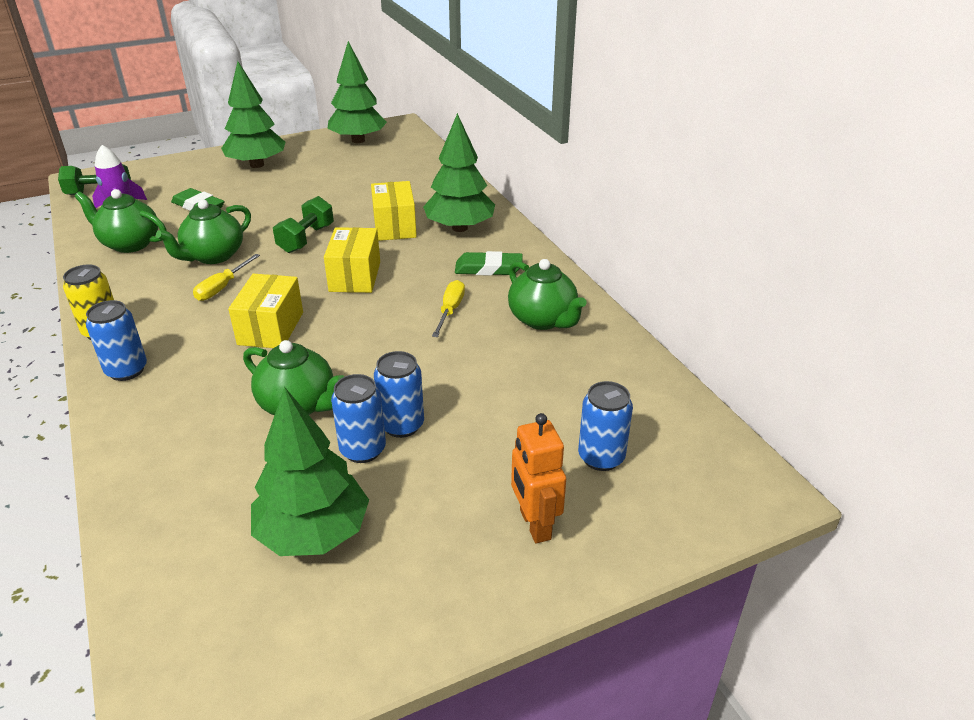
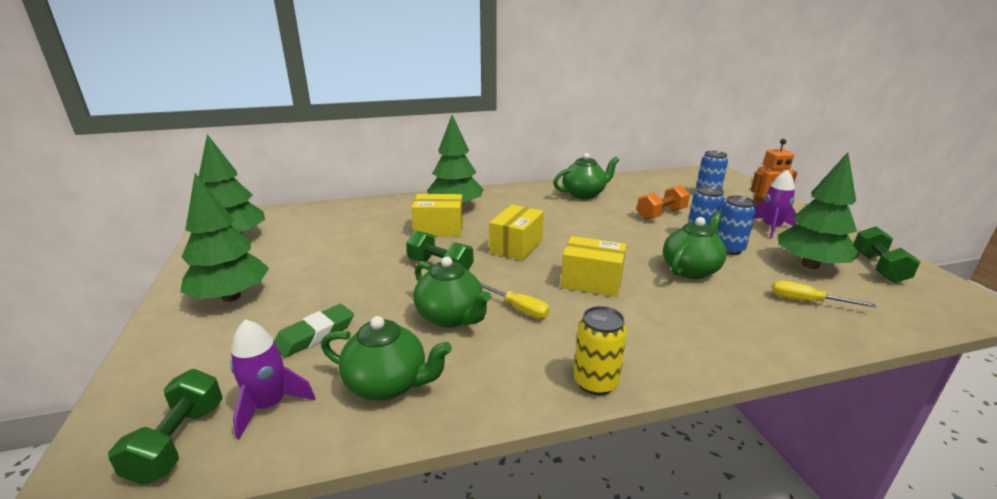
camera: 80 degrees left, 10 degrees down
green teapot [75,189,167,253] -> green teapot turned 105 degrees counterclockwise [321,316,452,400]
blue can [86,300,147,381] -> none
yellow box [324,227,380,293] -> yellow box turned 75 degrees counterclockwise [489,205,544,261]
yellow screwdriver [432,280,465,337] -> yellow screwdriver moved to [772,281,876,308]
green eraser [455,251,523,276] -> none
none -> orange dumbbell [637,185,690,220]
none -> purple rocket [754,170,797,238]
none -> green dumbbell [854,226,920,283]

